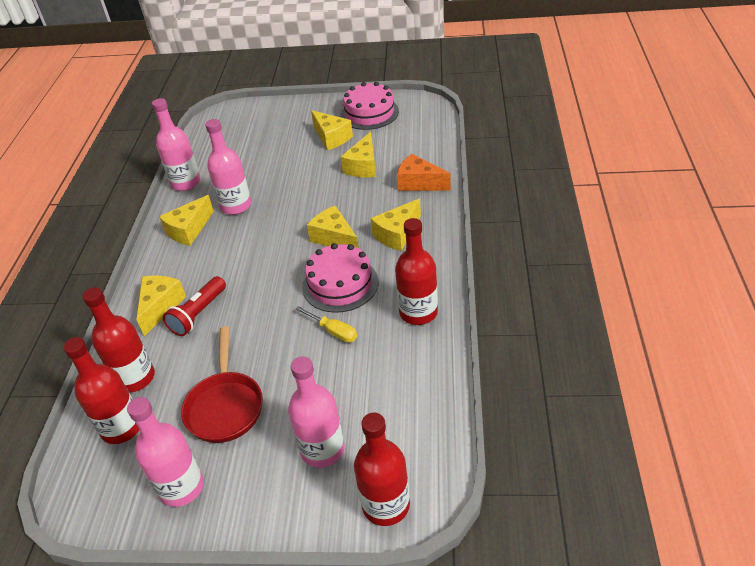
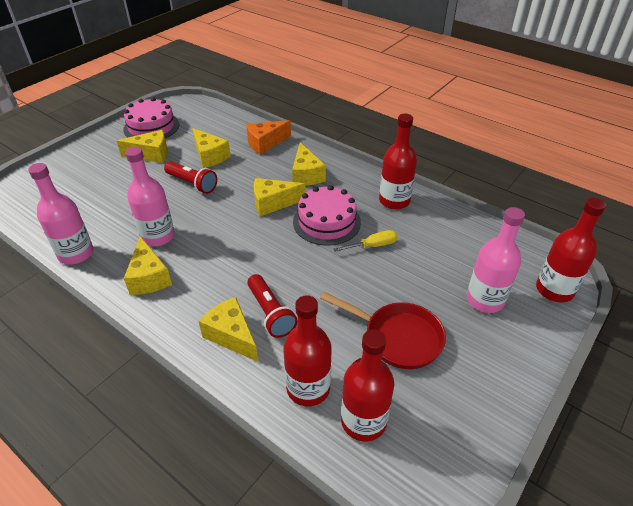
camera: 60 degrees left, 0 degrees up
pink bottle [127,397,204,507] -> none
none -> red flashlight [164,161,217,194]

